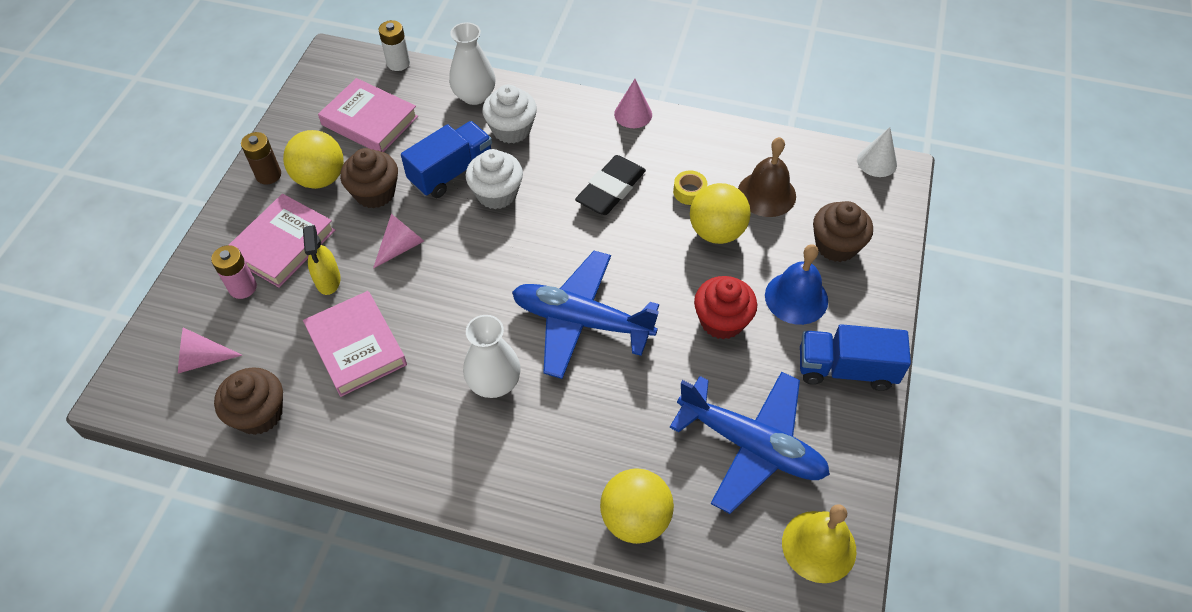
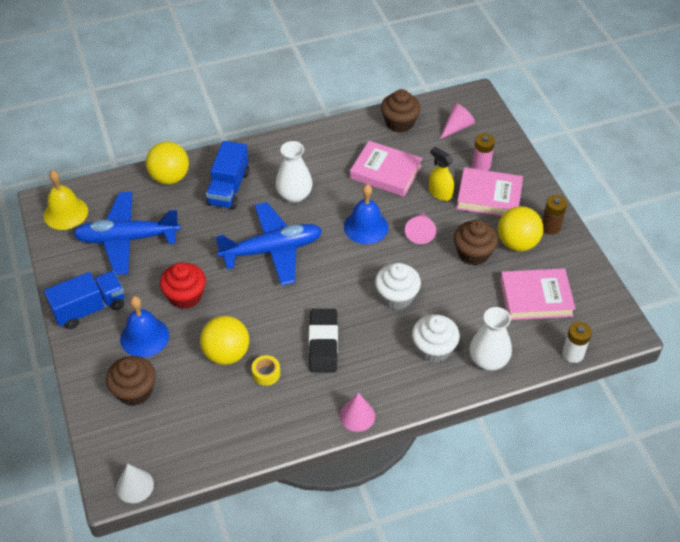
camera: 145 degrees right, 5 degrees down
pink book [229,194,335,288] -> pink book turned 75 degrees counterclockwise [456,167,523,216]
blue truck [401,121,492,198] -> blue truck moved to [206,141,249,210]
brown bell [738,137,796,217] -> none
none -> blue bell [344,184,388,244]

